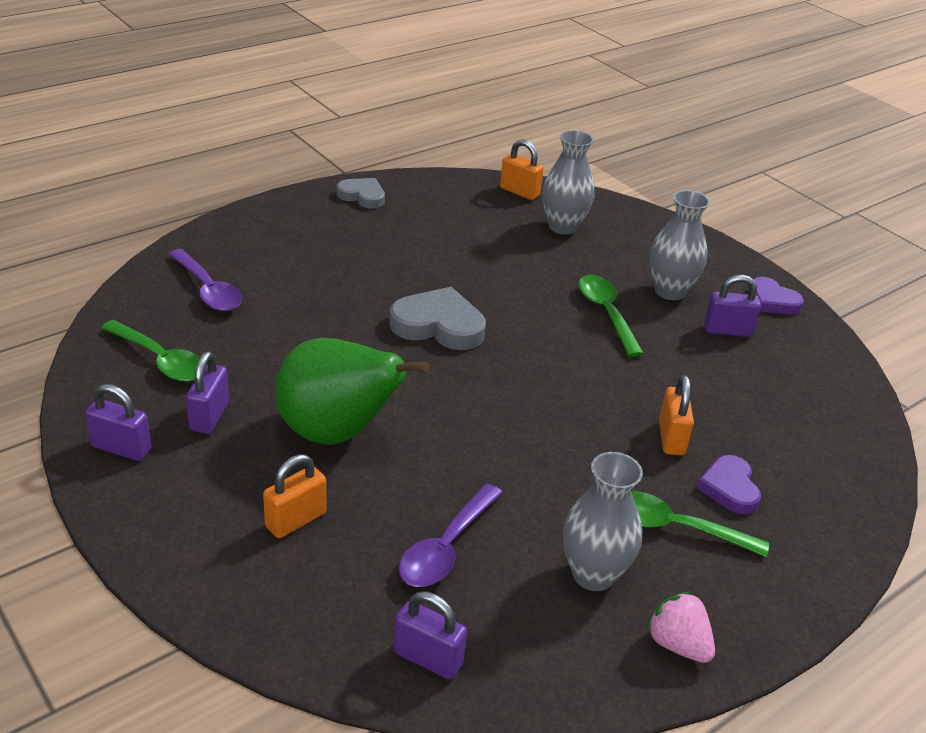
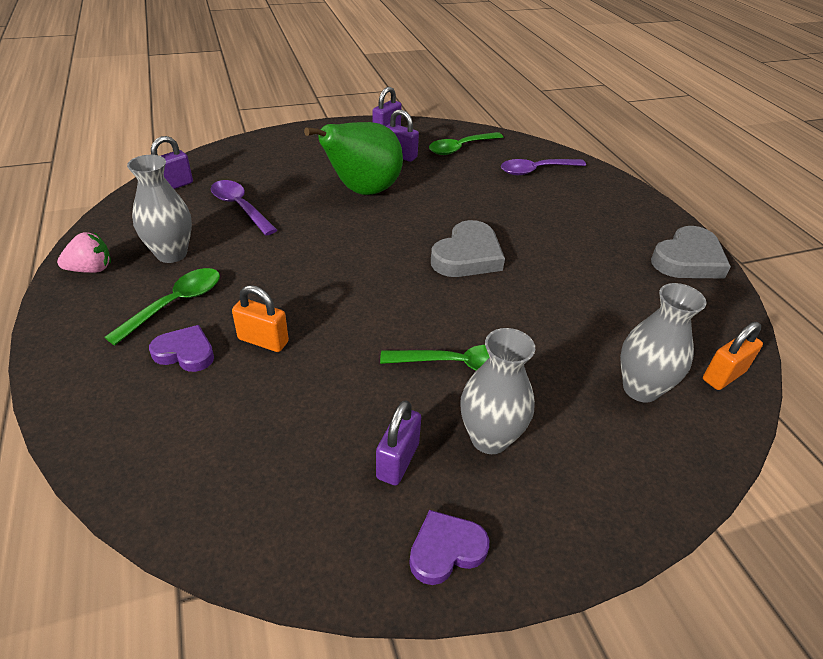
camera: 110 degrees right, 5 degrees up
orange padlock [263,454,326,538] -> none
grey heart [337,178,385,208] -> grey heart [651,226,731,279], size x1.59

